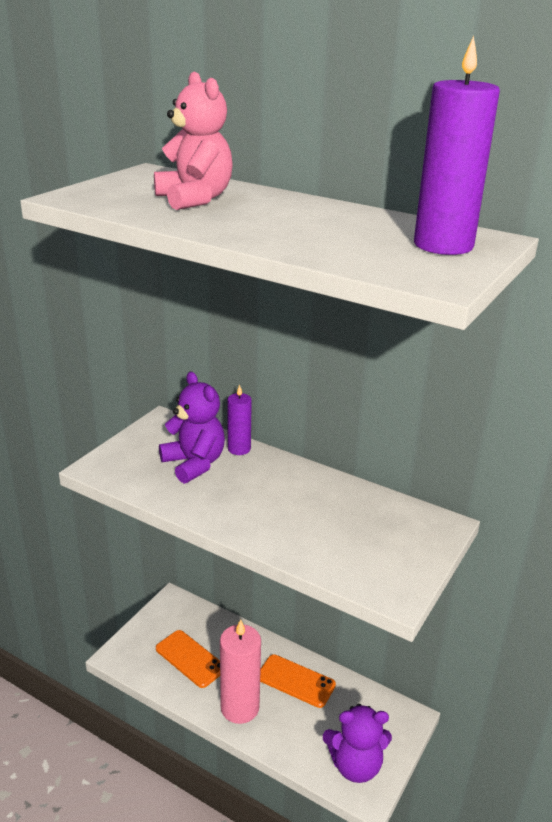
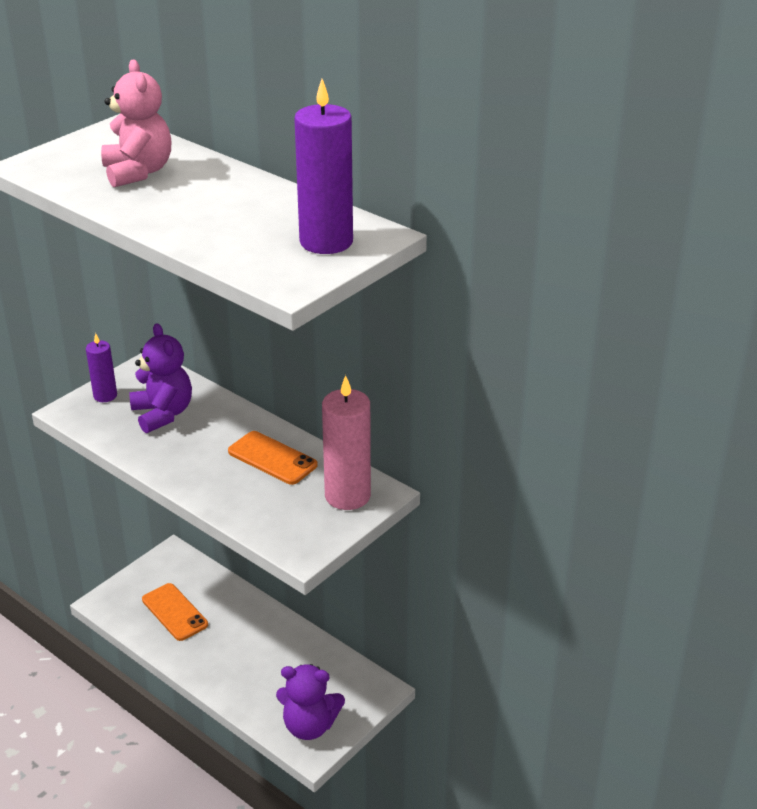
camera: 10 degrees right, 5 degrees up
pink candle [220,619,261,724] -> pink candle moved to [322,375,371,510]
purple candle [227,385,252,455] -> purple candle moved to [86,333,117,402]
orange phone [260,654,336,708] -> orange phone moved to [228,431,318,485]

